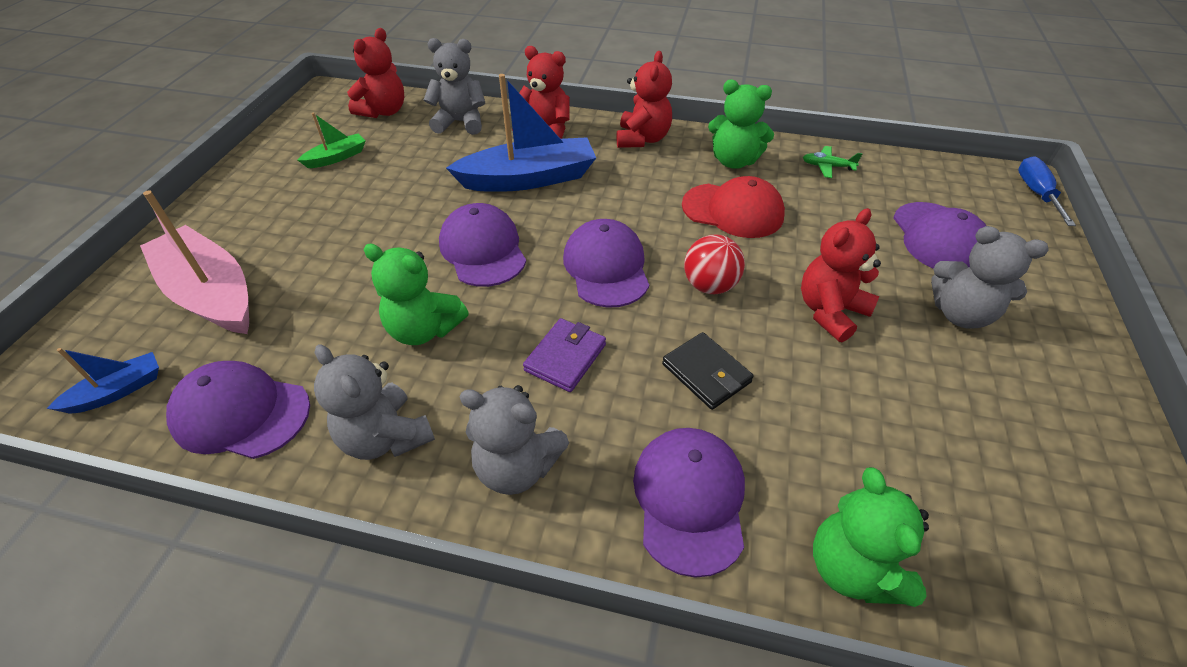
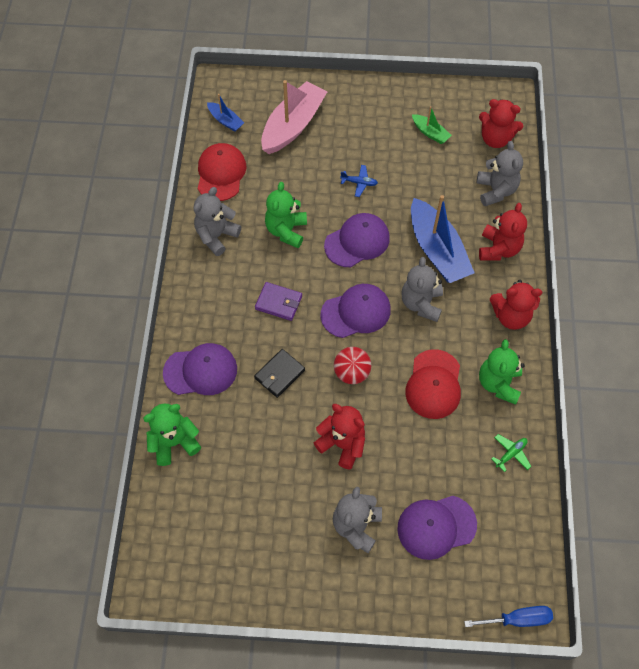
camera: 80 degrees right, 15 degrees up
purple cap [166,361,310,459] -> red cap [198,143,246,201]
grey teddy bear [459,385,569,495] -> grey teddy bear moved to [401,257,443,322]
green plane [803,146,862,178] -> green plane turned 45 degrees clockwise [491,434,532,472]
none -> blue plane [340,165,378,197]

